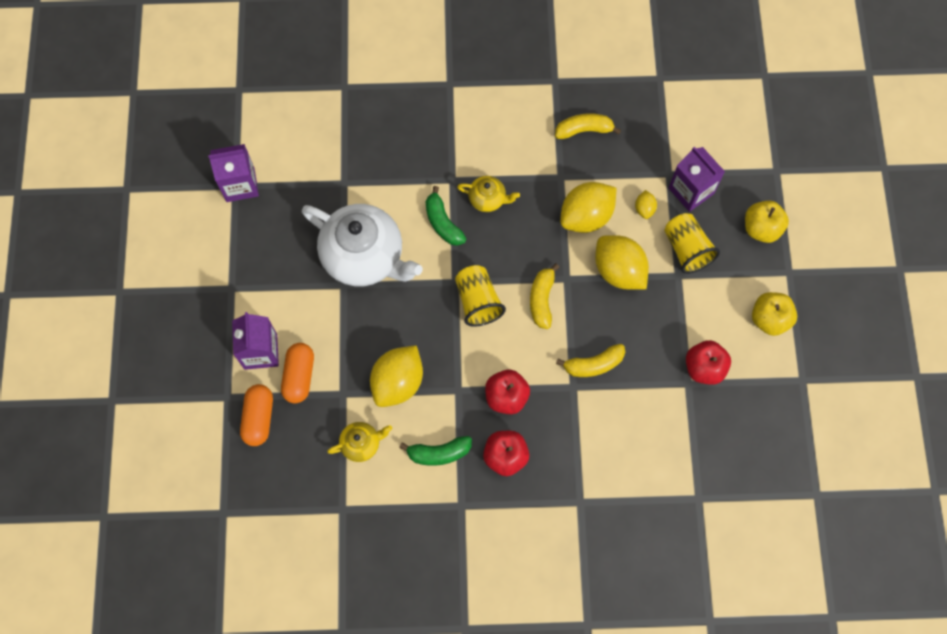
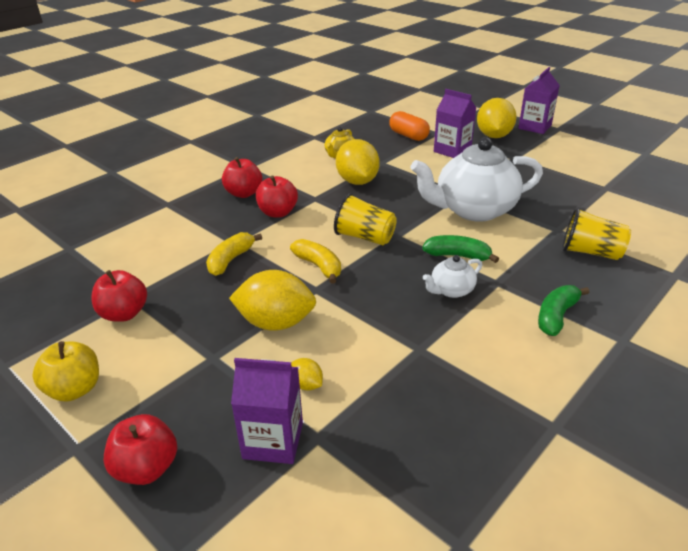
camera: 135 degrees right, 35 degrees down
purple carton [208,144,259,202] -> purple carton moved to [518,67,560,134]
orange capsule [281,343,314,403] -> none
green banana [399,436,472,466] -> green banana moved to [538,285,589,336]
yellow teapot [457,176,520,212] -> white teapot [423,255,482,298]
yellow banana [555,113,621,139] -> none
yellow lemon [560,182,616,233] -> yellow lemon moved to [477,98,517,138]
yellow cup [664,213,720,274] -> yellow cup moved to [562,207,631,260]
yellow apple [745,200,789,243] -> red apple [104,414,177,485]

